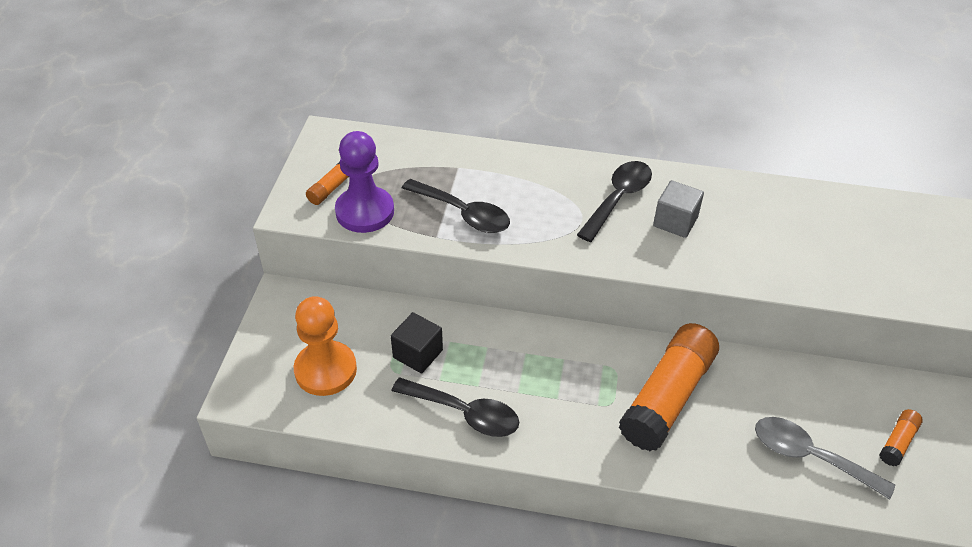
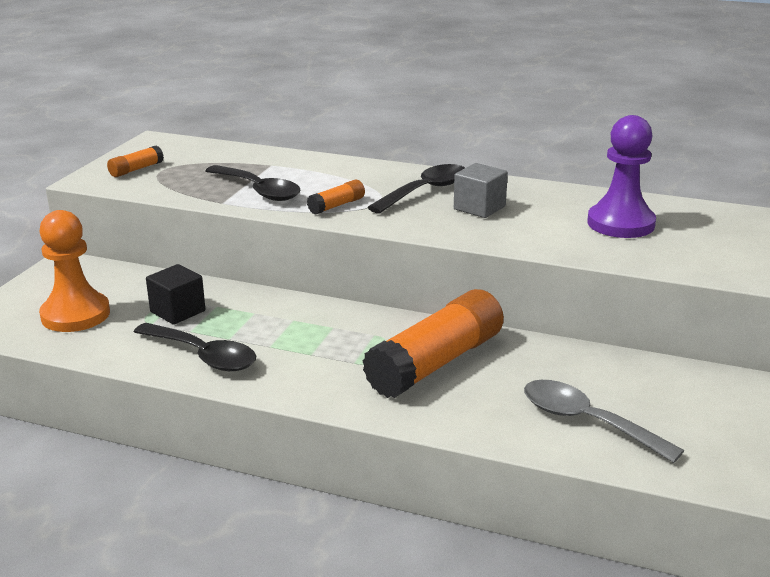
camera: 10 degrees right, 20 degrees down
purple pawn [335,131,394,233] -> purple pawn moved to [587,115,656,238]
orange glue stick [880,409,923,466] -> orange glue stick moved to [307,180,365,215]

